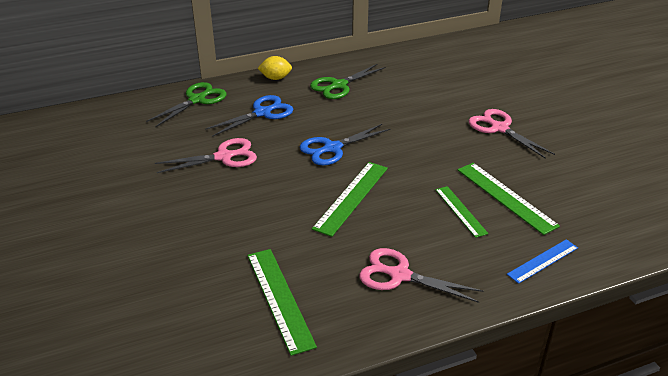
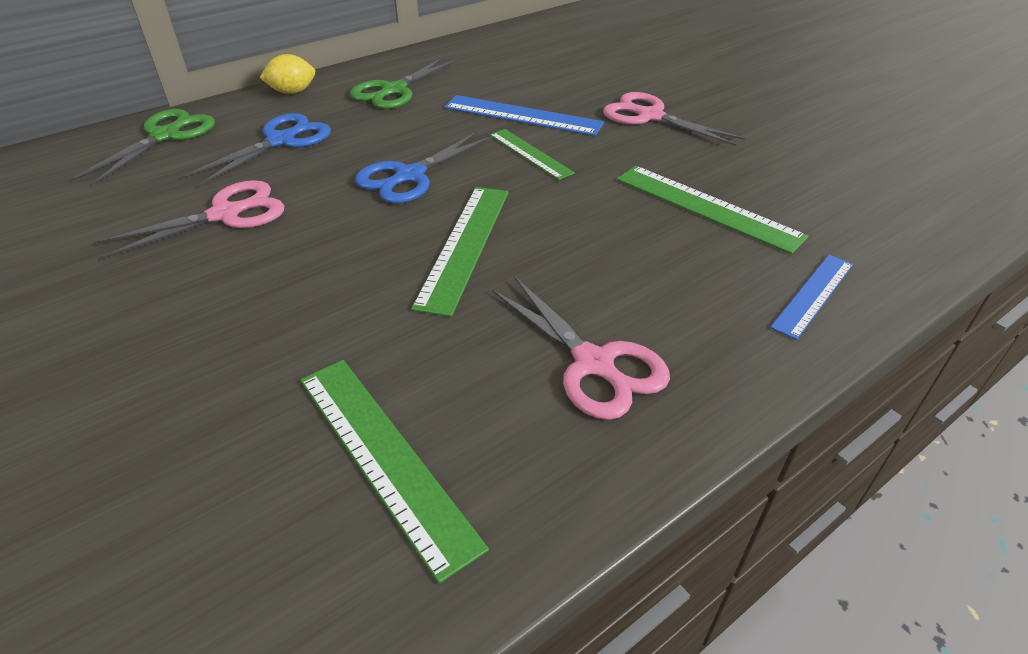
camera: 15 degrees left, 5 degrees up
pink scissors [359,248,483,303] -> pink scissors turned 135 degrees counterclockwise [492,276,670,420]
green ruler [435,186,488,238] -> green ruler moved to [490,129,575,180]
none -> blue ruler [444,95,604,136]

